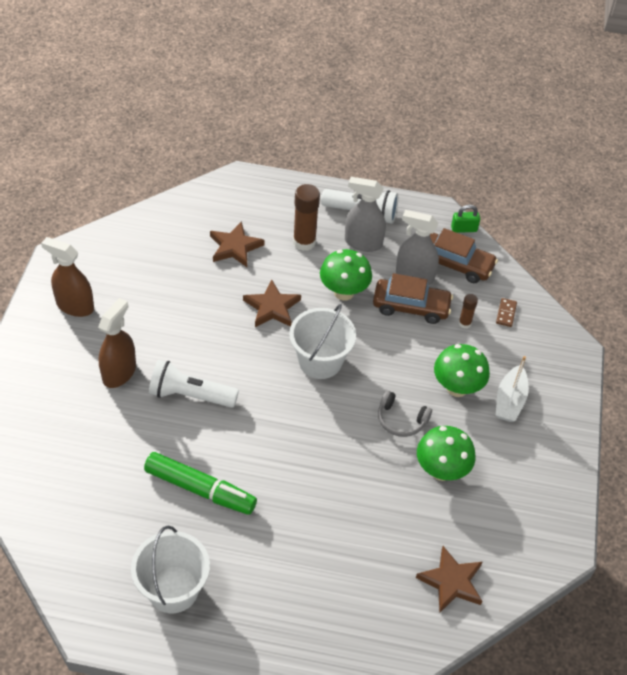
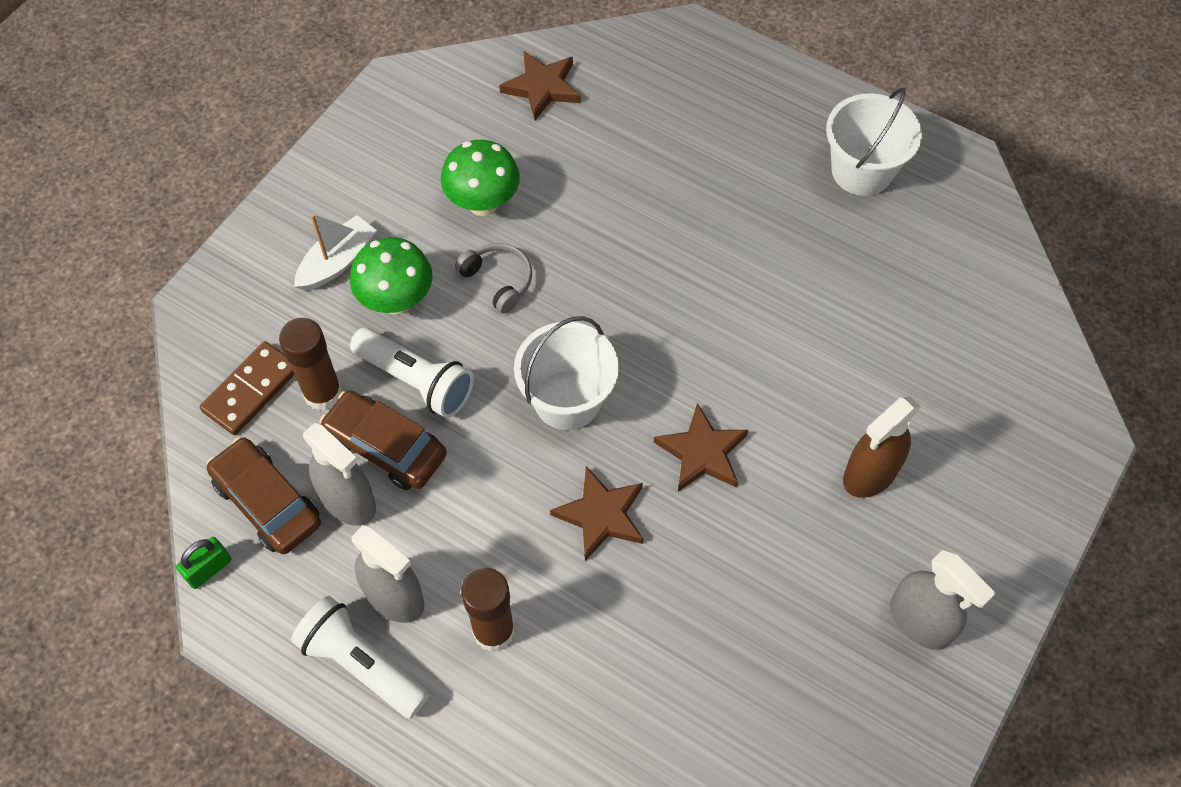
camera: 155 degrees left, 10 degrees up
brown spray bottle [41,237,94,317] -> grey spray bottle [890,550,996,650]
green marker [144,452,257,515] -> none
white flashlight [149,360,239,408] -> white flashlight moved to [350,328,474,418]
brown star [210,221,265,267] -> brown star moved to [654,403,748,492]
green mushroom [320,249,372,301] -> none
green padlock [451,205,480,233] -> green padlock turned 60 degrees counterclockwise [176,537,231,589]
brown glue stick [459,294,478,329] -> brown glue stick [279,318,342,411], size x1.88
brown domino [496,298,517,327] -> brown domino [200,341,295,435], size x1.85

